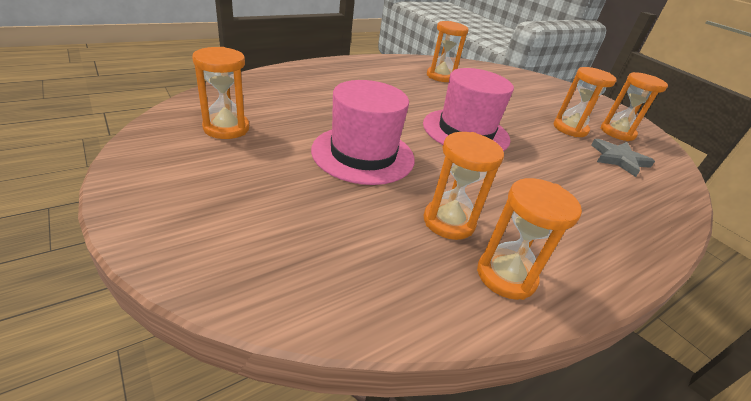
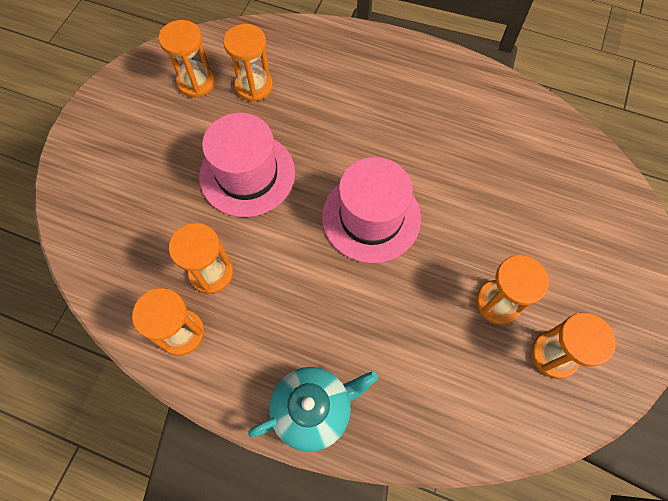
camera: 60 degrees right, 30 degrees up
orange hourglass [427,21,469,82] -> orange hourglass moved to [223,24,273,102]
grey star [591,139,655,177] -> none
none -> turquoise teapot [248,367,378,452]

